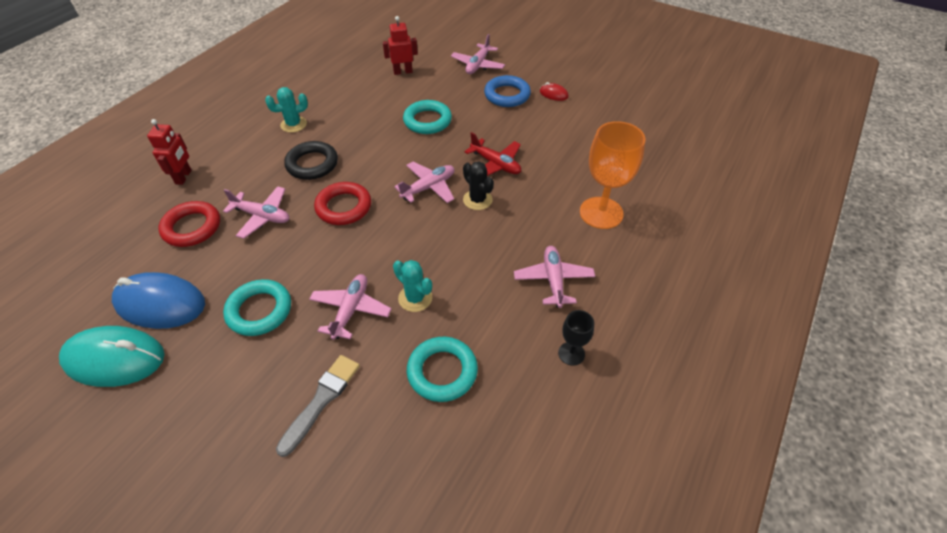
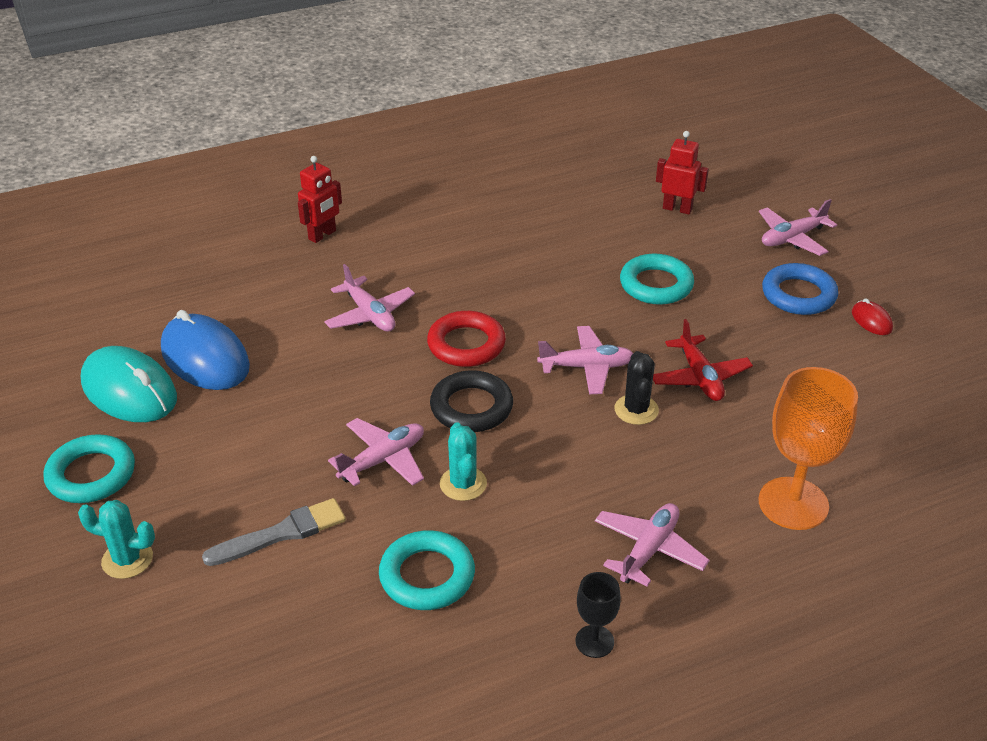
camera: 35 degrees right, 10 degrees down
red ring [158,201,220,247] -> none
turquoise ring [223,279,291,336] -> turquoise ring moved to [43,434,135,503]
turquoise cactus [265,87,308,133] -> turquoise cactus moved to [78,500,155,579]
black ring [284,141,338,180] -> black ring moved to [430,370,513,432]

